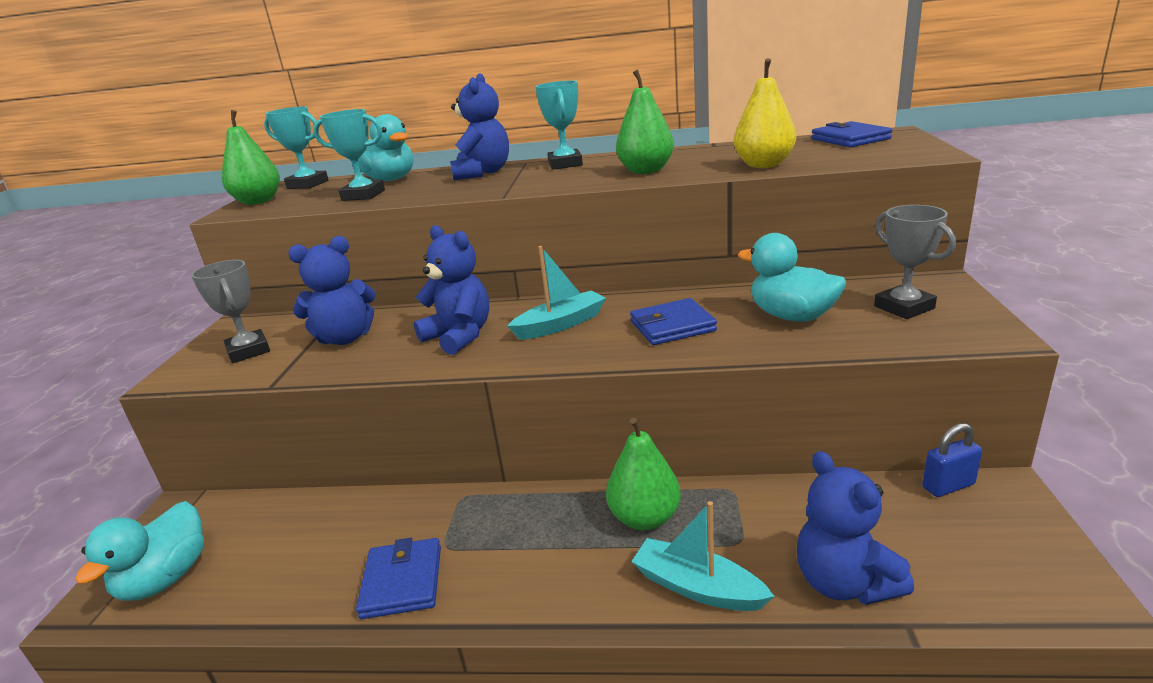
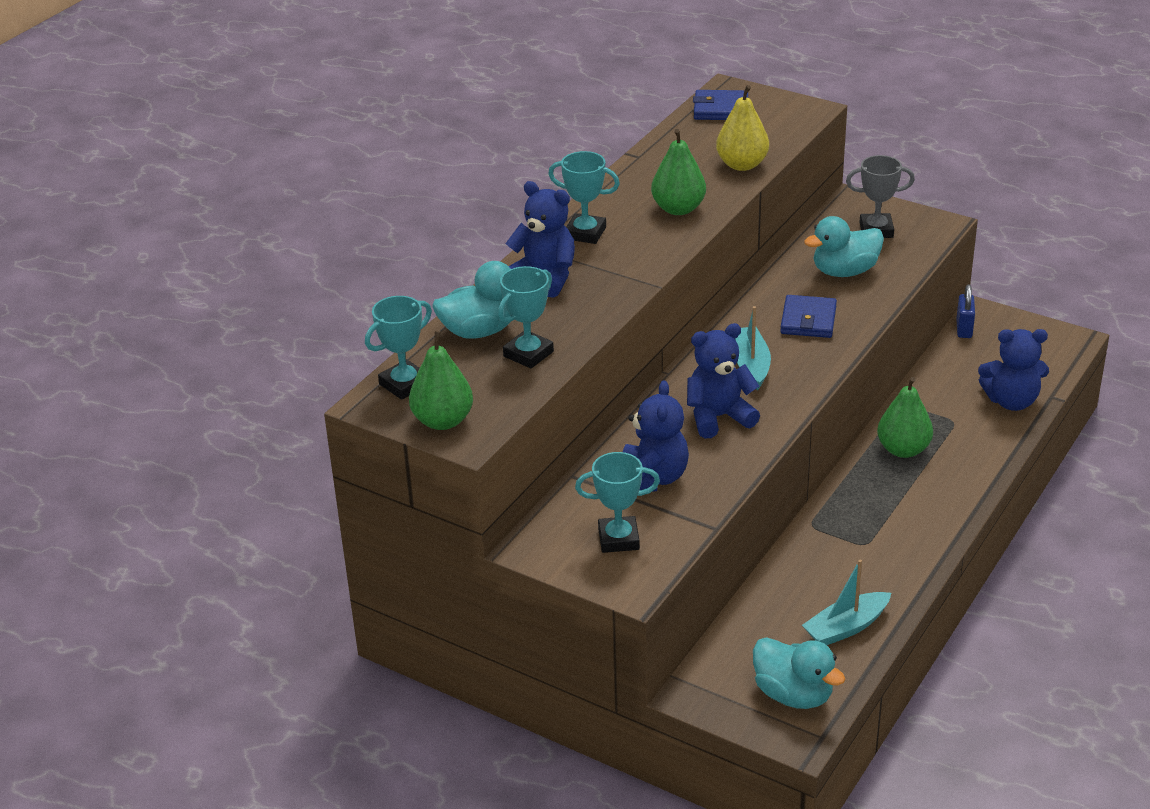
camera: 65 degrees left, 10 degrees up
grey trophy [191,260,270,363] -> turquoise trophy [575,452,660,553]
blue wallet [356,538,441,619] -> none
turquoise boat [631,501,775,611] -> turquoise boat moved to [802,560,891,645]

